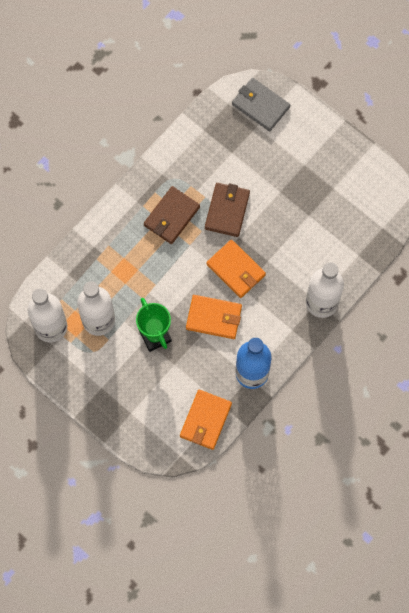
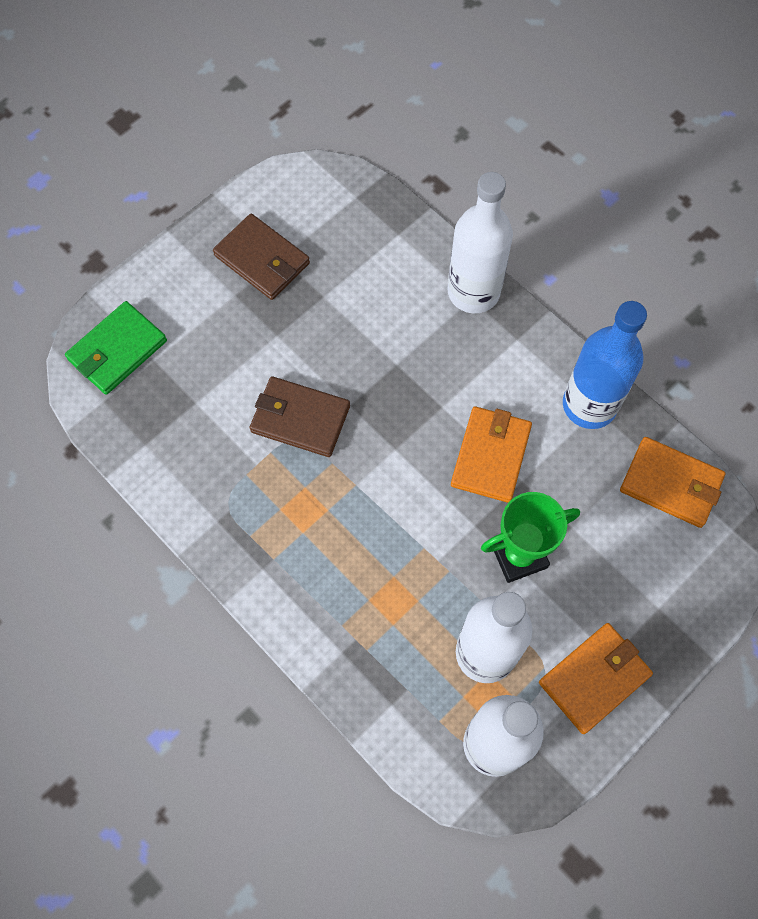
camera: 85 degrees left, 5 degrees down
brown wallet [144,186,200,244] -> brown wallet moved to [213,214,310,300]
orange wallet [206,240,266,298] -> orange wallet moved to [539,623,653,734]
grey wallet [232,78,290,131] -> green wallet [65,301,167,395]

